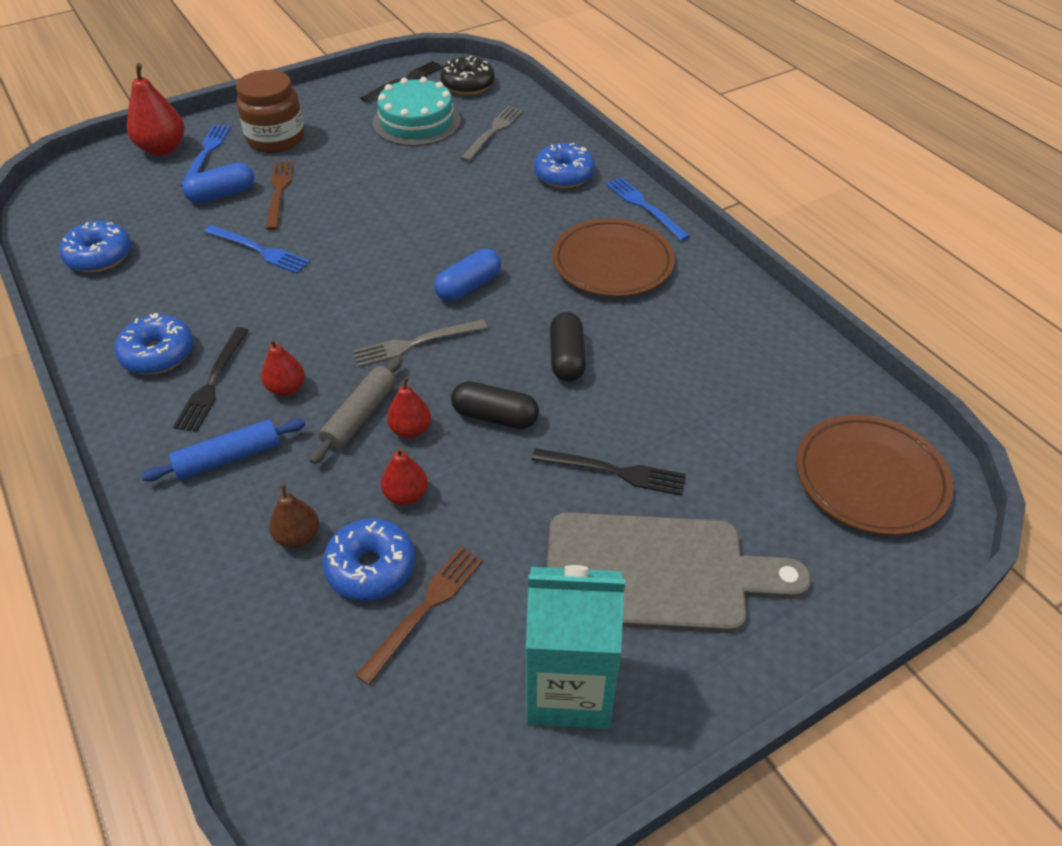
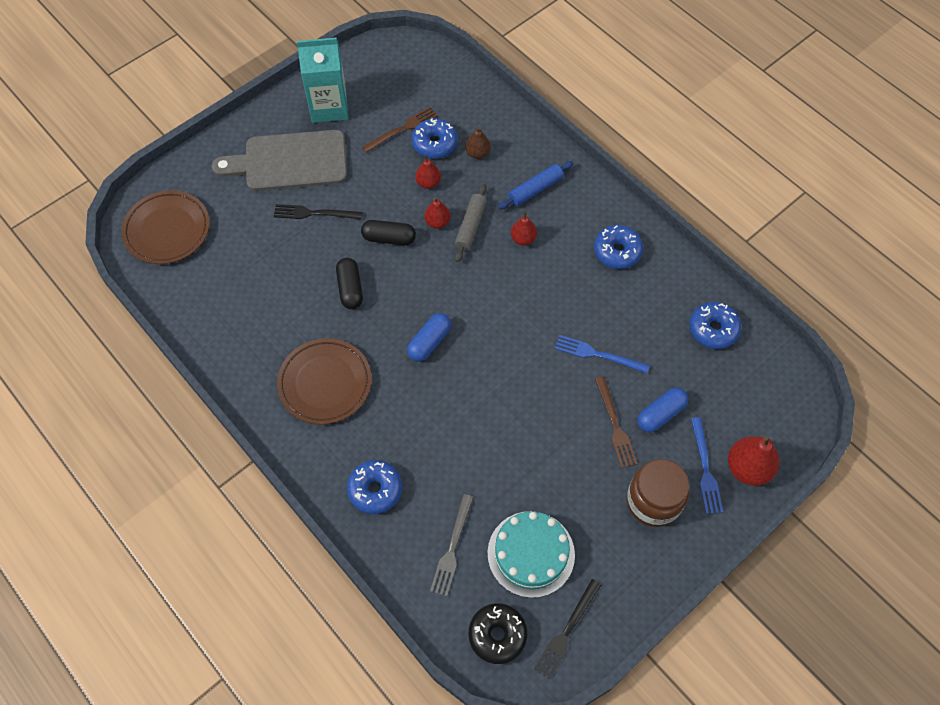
camera: 170 degrees right, 15 degrees up
black fork [173,327,249,432] -> none
grey fork [352,319,488,367] -> none
brown fork [355,547,483,685] -> brown fork turned 150 degrees counterclockwise [362,107,438,153]
blue fork [606,177,690,241] -> none

